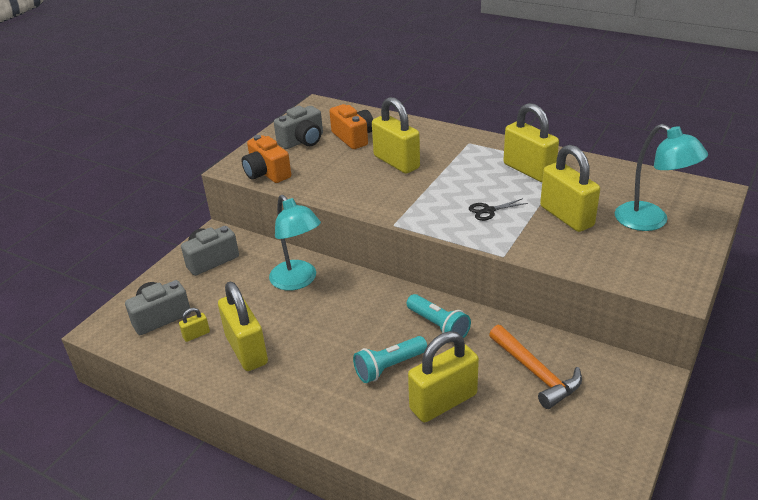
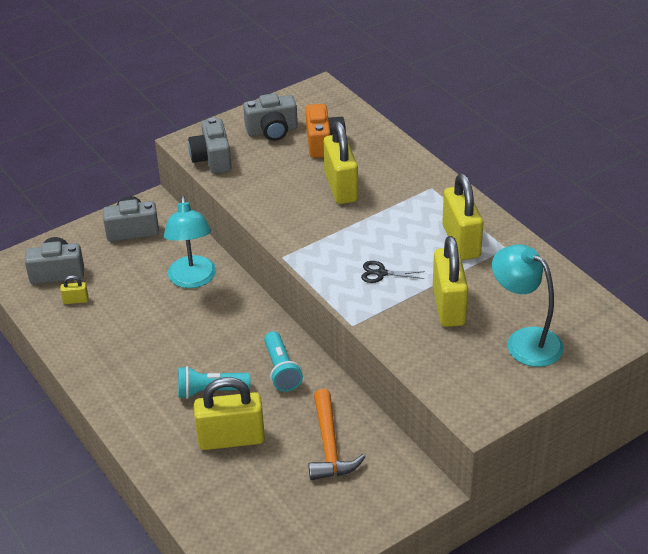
camera: 25 degrees right, 5 degrees up
yellow padlock [218,282,268,371] -> none
orange camera [242,135,291,183] -> grey camera [188,117,232,174]
turquoise lamp [615,124,708,231] -> turquoise lamp turned 150 degrees clockwise [492,244,564,367]

